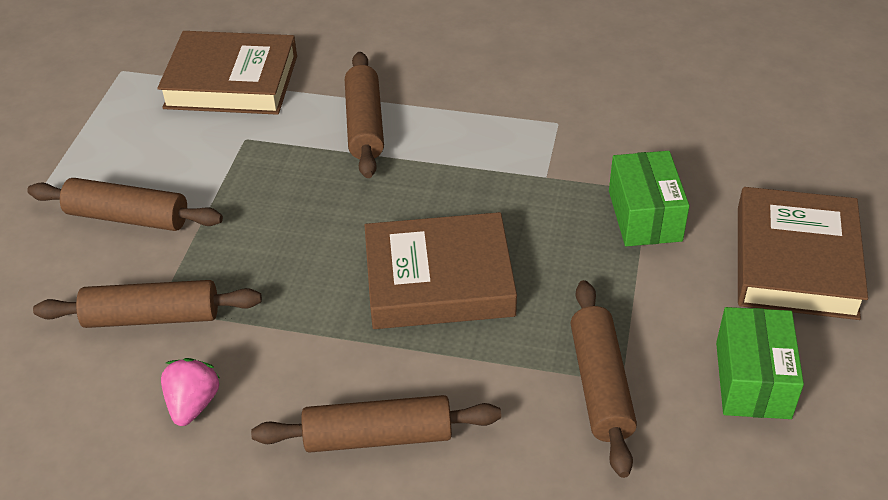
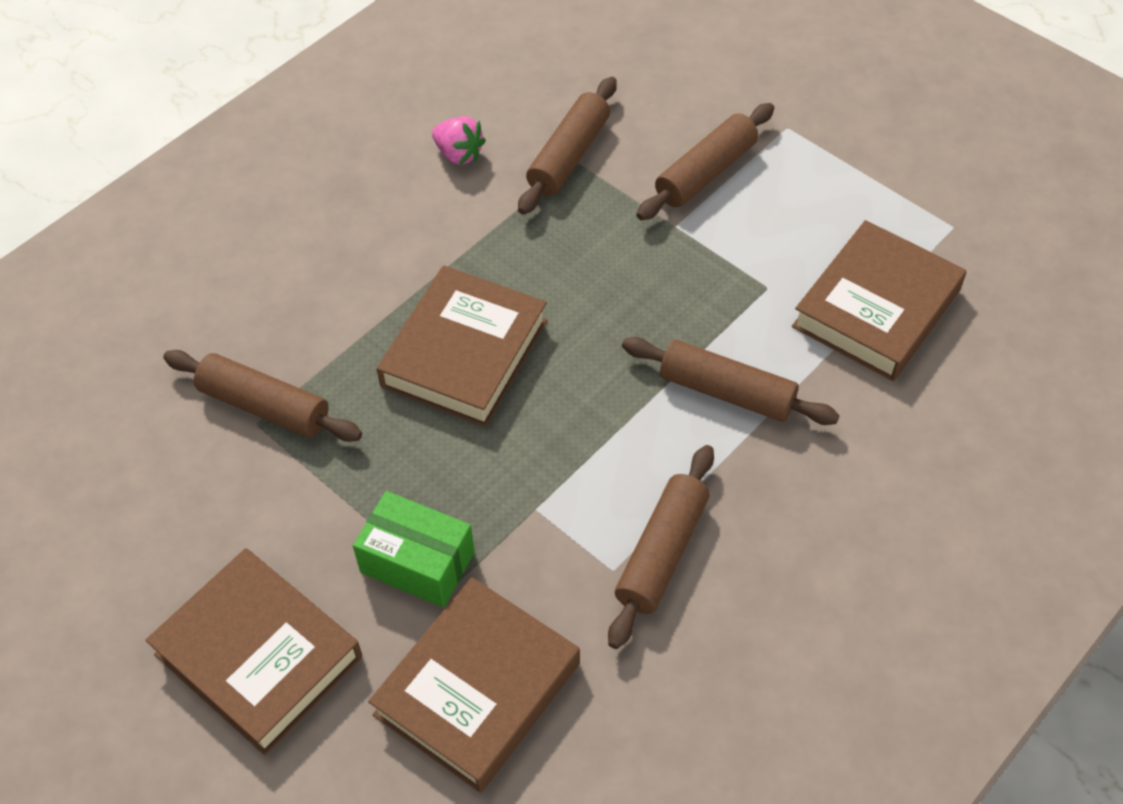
camera: 120 degrees right, 10 degrees up
brown rolling pin [251,395,501,453] -> brown rolling pin moved to [608,445,714,649]
green box [716,307,804,419] -> none
none -> brown book [368,577,580,793]

